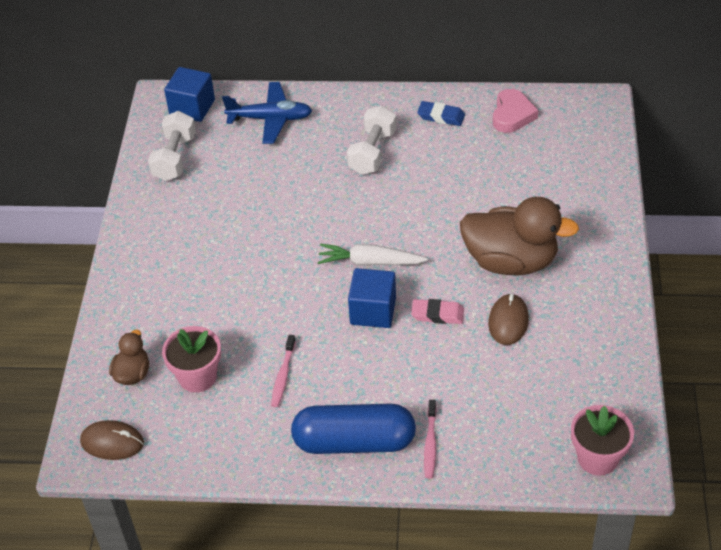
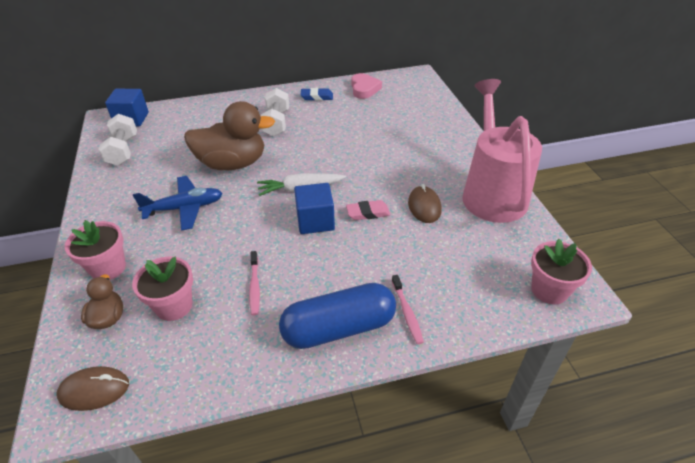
camera: 20 degrees left, 5 degrees down
blue plane [222,82,312,144] -> blue plane moved to [133,176,223,231]
brown duck [460,197,579,276] -> brown duck moved to [184,101,275,170]
none -> pink flower pot [65,220,126,280]
none -> pink watering can [462,79,542,223]

